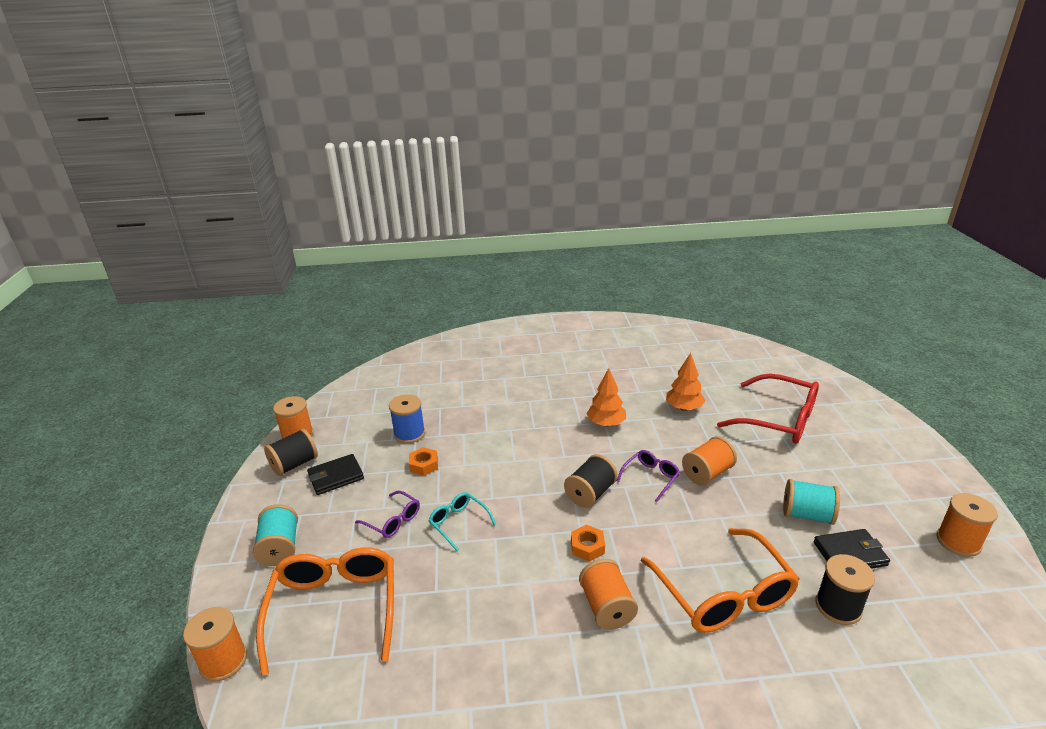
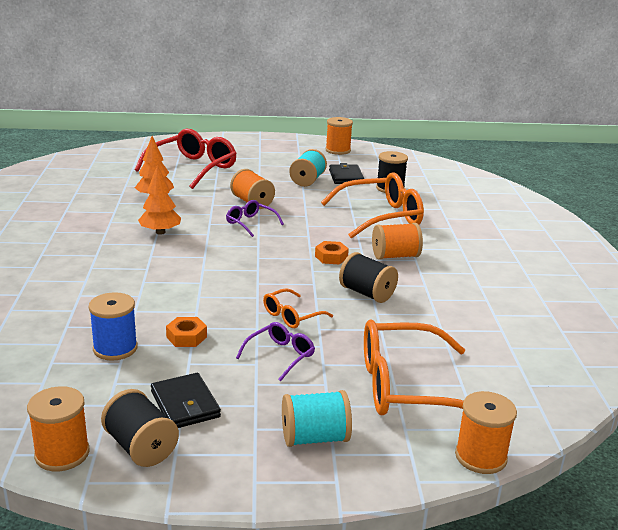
camera: 90 degrees left, 5 degrees down
turquoise glasses [428,492,496,552] -> orange glasses [263,288,333,328]
black spool [564,454,618,508] -> black spool moved to [339,252,398,303]

